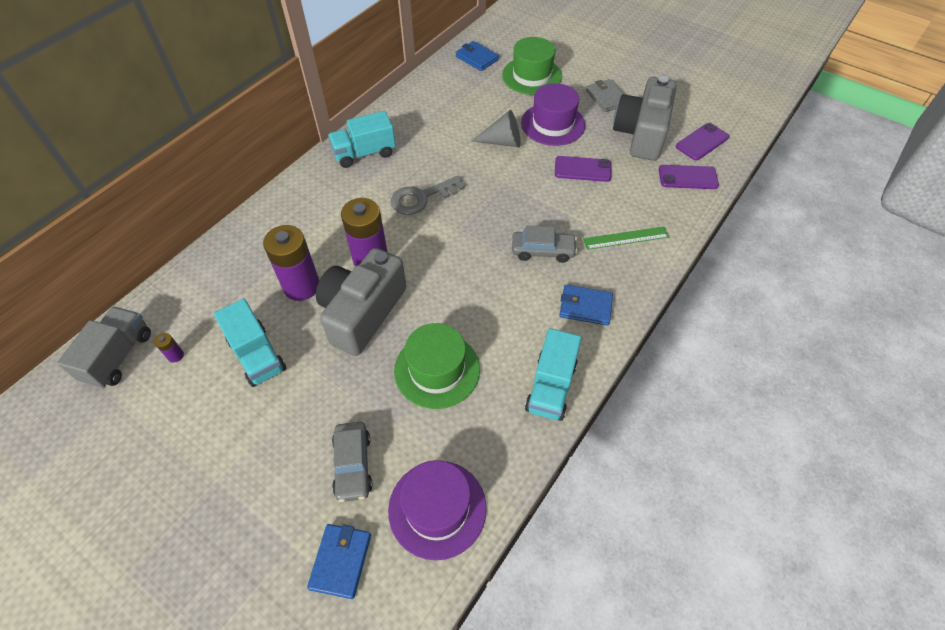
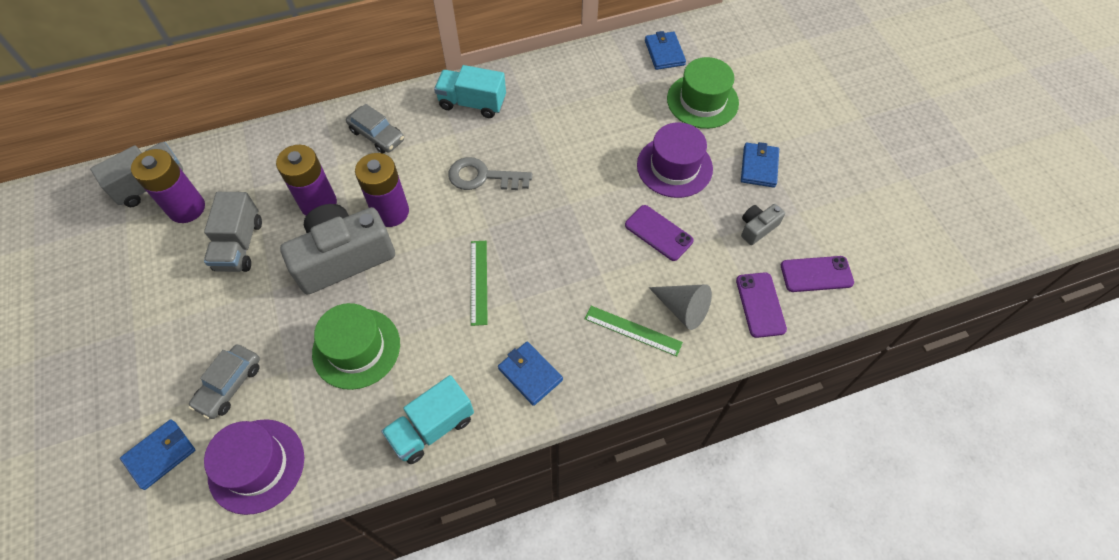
camera: 35 degrees right, 5 degrees up
purple battery [154,333,184,363] -> purple battery [131,149,205,223], size x2.46
turquoise truck [214,298,287,387] -> grey truck [204,192,262,272]
grey cone [472,110,521,147] -> grey cone moved to [649,284,712,330]
grey car [512,226,577,263] -> grey car moved to [346,104,404,154]
grey wallet [586,79,624,112] -> blue wallet [741,142,779,188]
grey camera [613,76,677,161] -> grey camera [741,204,785,245], size x0.45
purple phone [659,165,719,189] -> purple phone turned 45 degrees clockwise [736,272,787,338]
none -> green ruler [471,241,488,326]

